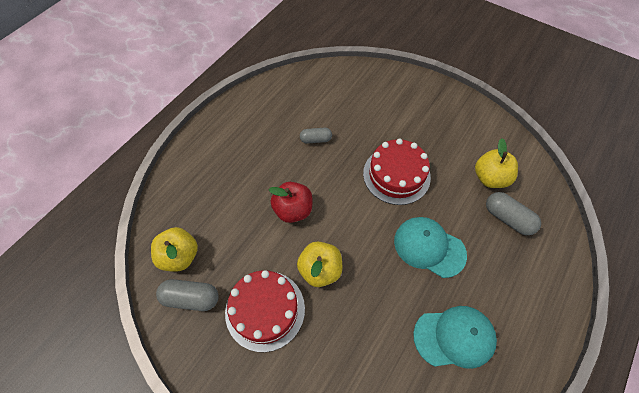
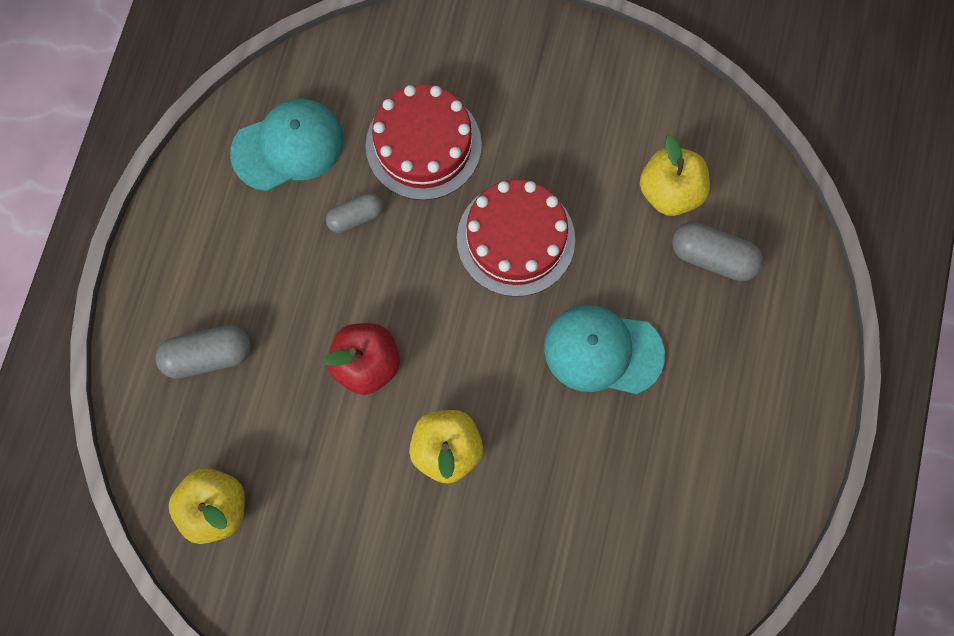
camera: 20 degrees left, 15 degrees up
grey capsule [156,279,219,311] -> grey capsule moved to [155,325,251,379]
red cake [225,270,305,352] -> red cake moved to [366,84,482,200]
turquoise cap [413,306,497,369] -> turquoise cap moved to [230,99,343,191]

